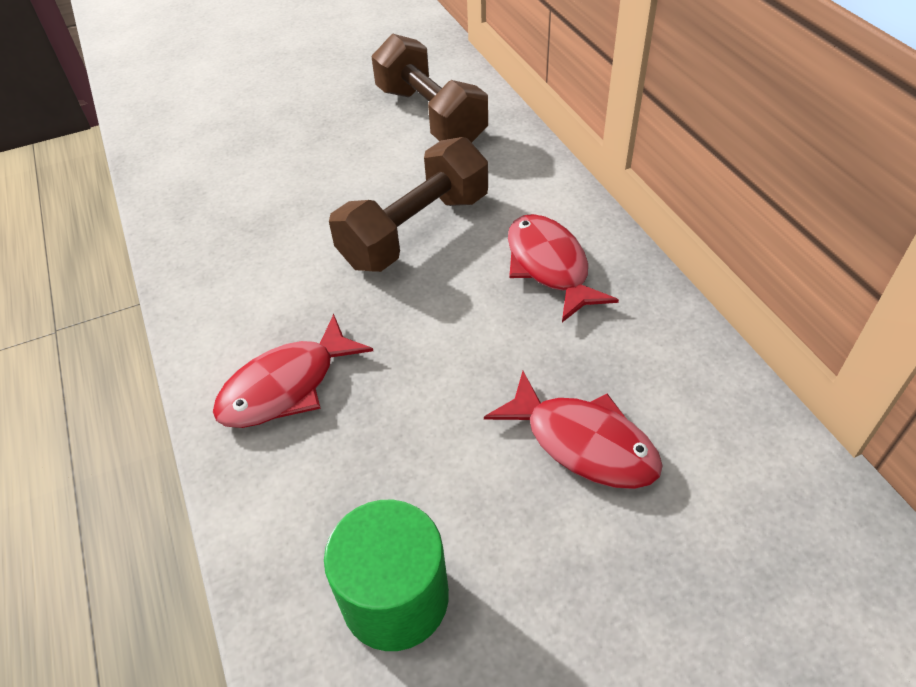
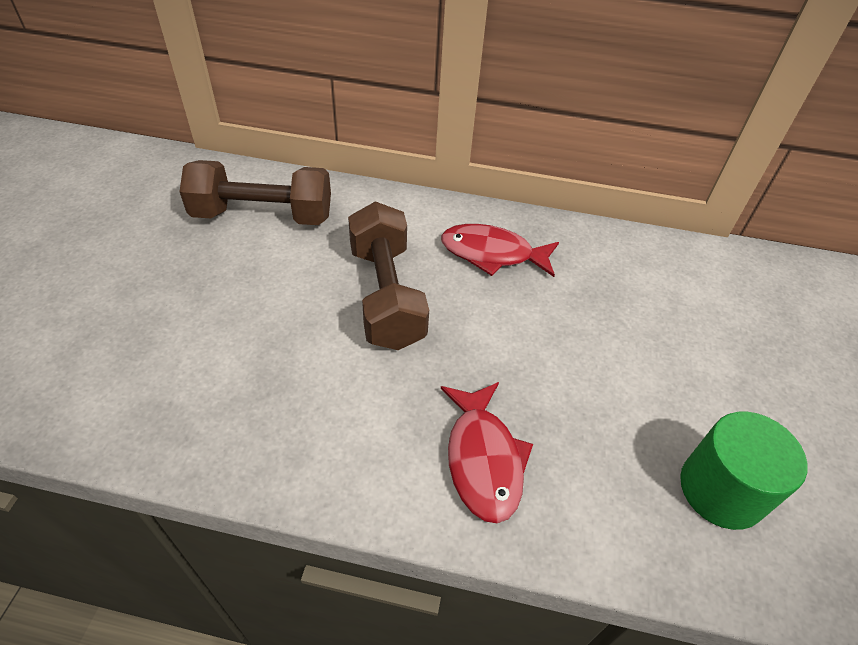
camera: 60 degrees left, 0 degrees up
red fish [484,371,663,489] -> none

